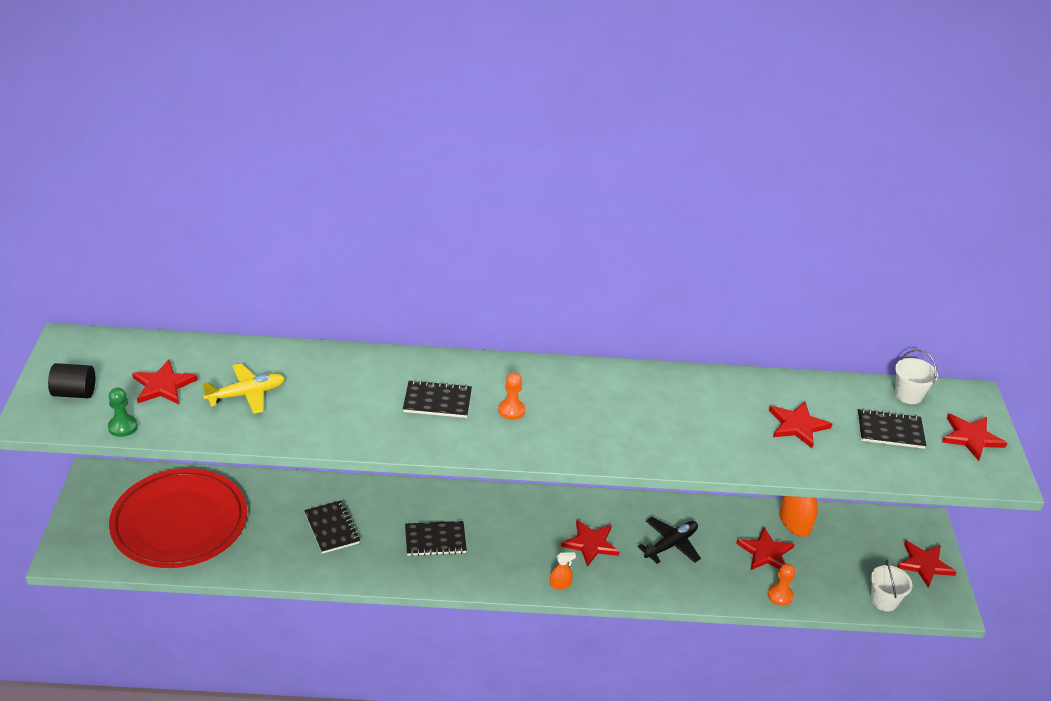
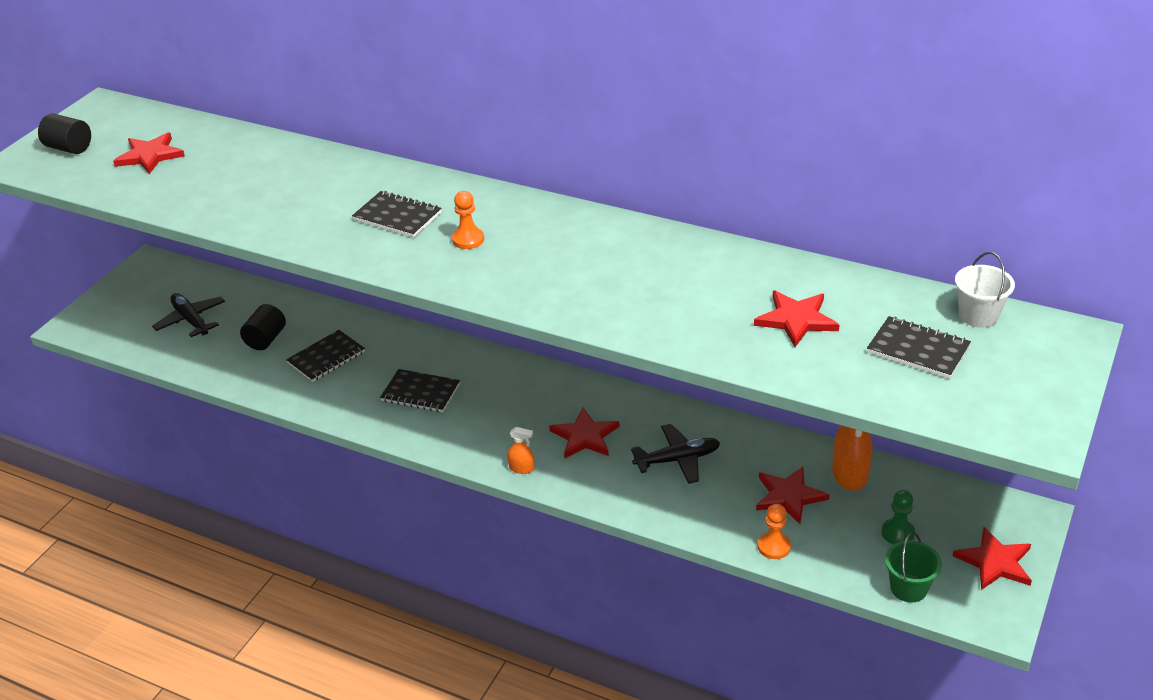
camera: 30 degrees right, 0 degrees up
green pawn [108,388,138,437] -> green pawn moved to [881,490,915,544]
red plate [109,468,247,568] -> black plane [152,293,225,337]
yellow plane [202,363,285,414] -> none
black notebook [304,500,360,554] -> black notebook turned 45 degrees clockwise [286,330,365,382]
white bucket [871,560,912,611] -> green bucket [885,532,942,602]
red star [942,414,1007,461] -> none
none -> black cylinder [240,304,286,350]

